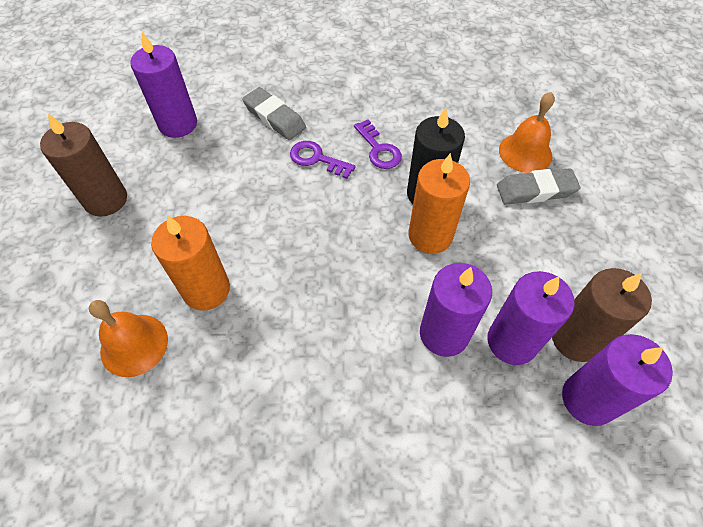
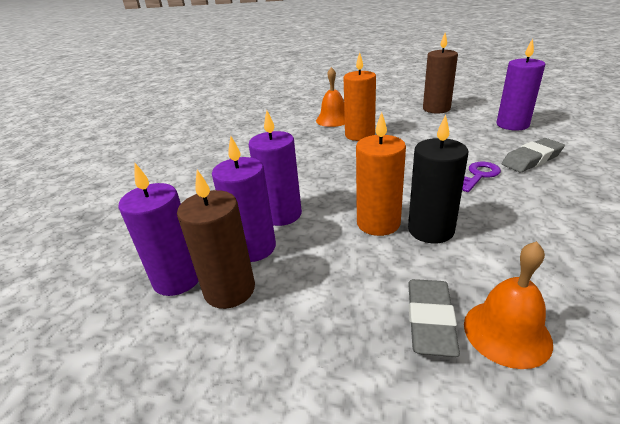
camera: 110 degrees right, 25 degrees down
purple key [354,119,402,169] -> none

